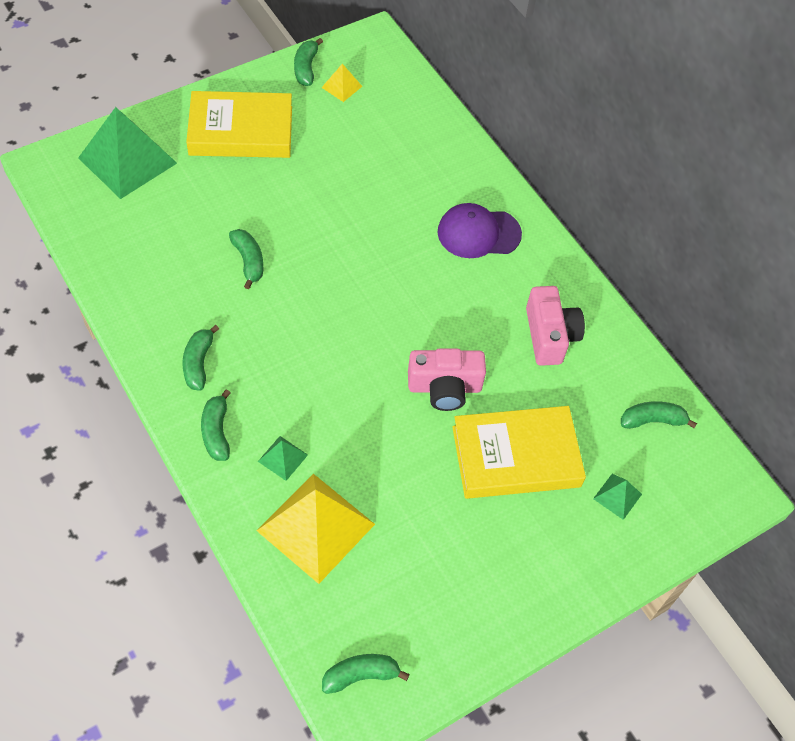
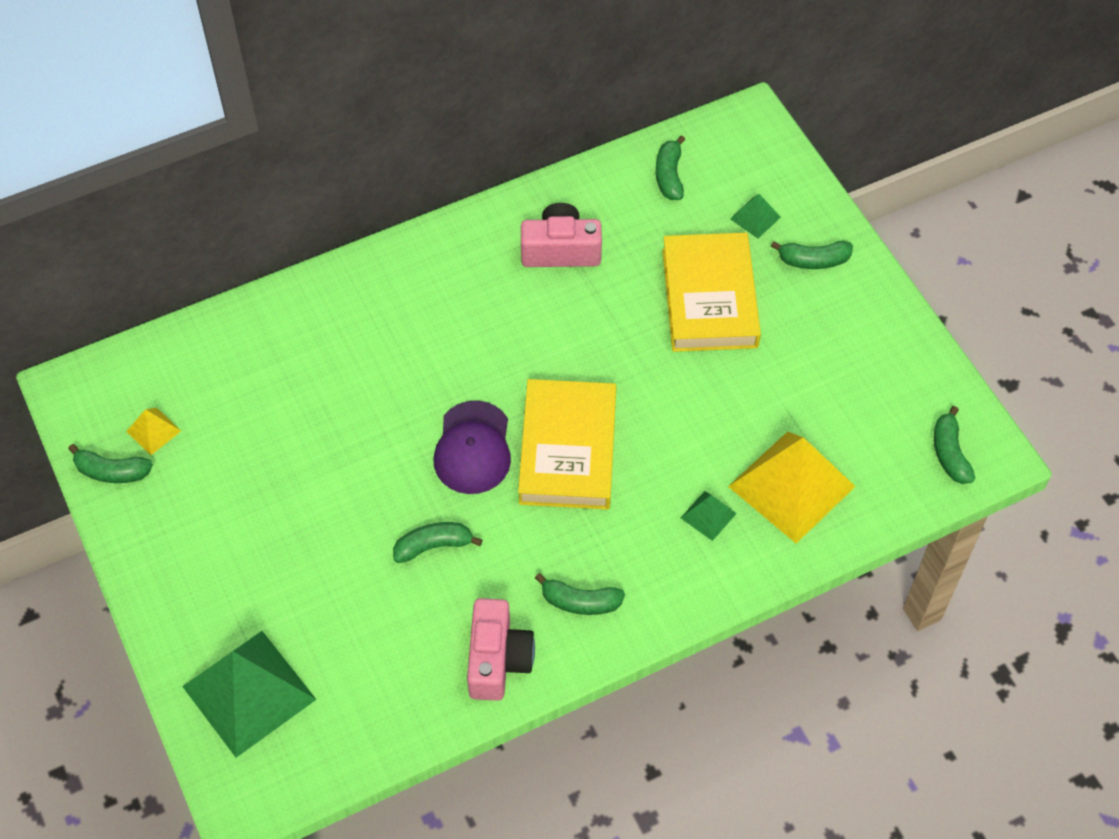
camera: 80 degrees left, 0 degrees up
yellow book [186,91,292,158] -> yellow book moved to [518,379,616,509]
green banana [201,389,231,461] -> green banana moved to [771,241,853,269]
pink camera [408,348,486,411] -> pink camera moved to [467,598,535,701]
purple cap [438,203,522,258] -> purple cap moved to [434,400,511,494]

